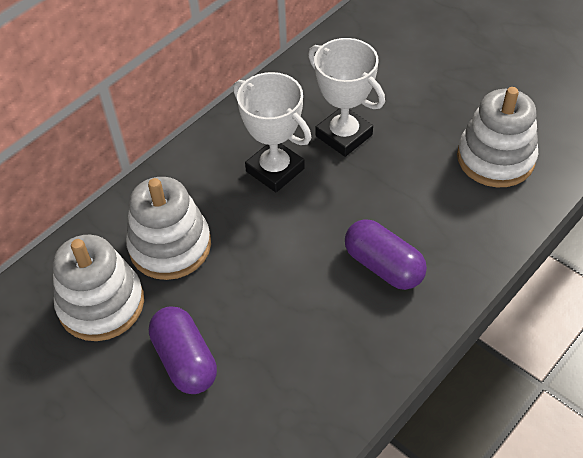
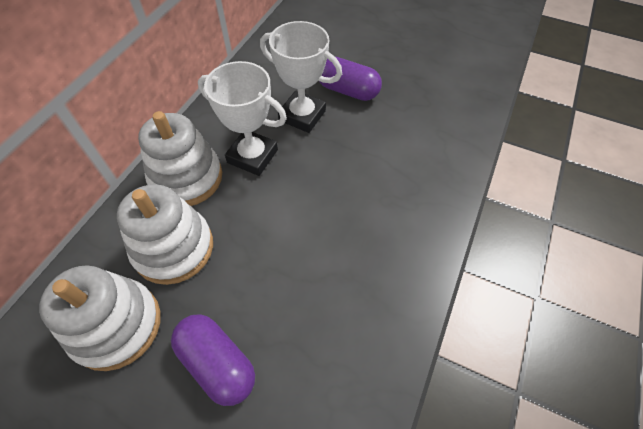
camera: 20 degrees left, 5 degrees up
purple capsule [345,219,427,290] -> purple capsule moved to [319,57,382,101]
white stacking toy [457,87,538,187] -> white stacking toy moved to [138,111,222,206]

